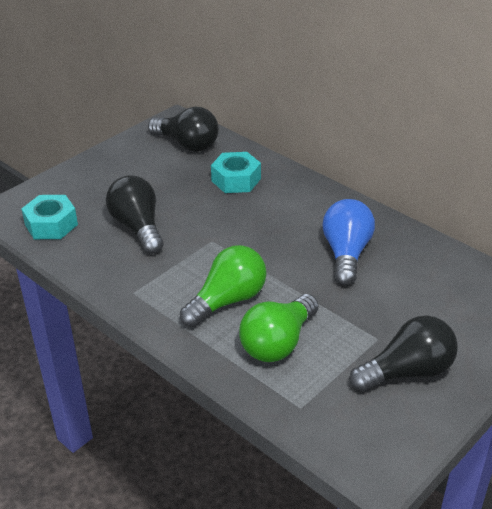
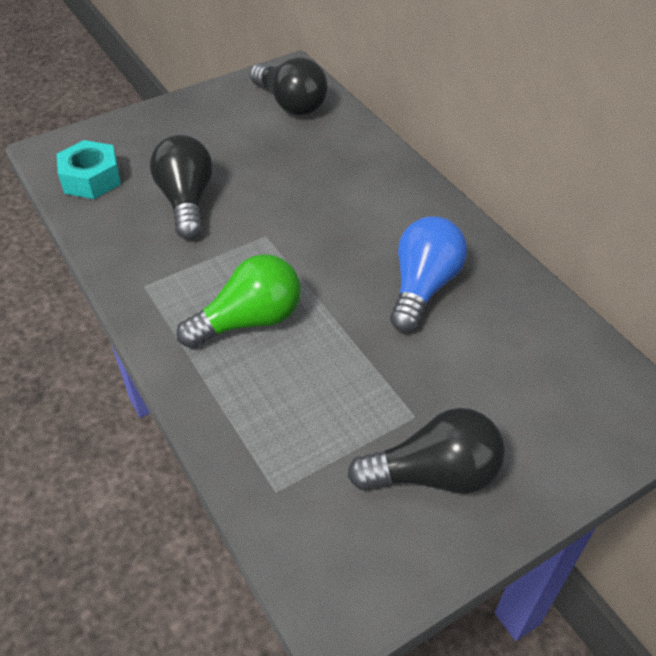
camera: 15 degrees right, 10 degrees up
turquoise nut [211,152,261,193] -> none
green light bulb [239,294,319,362] -> none

